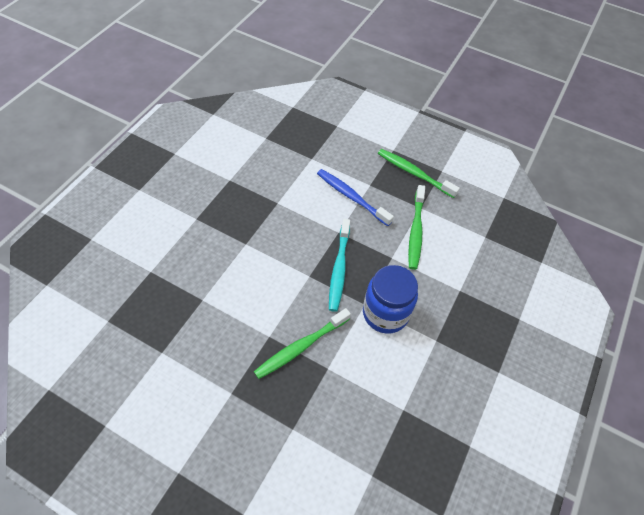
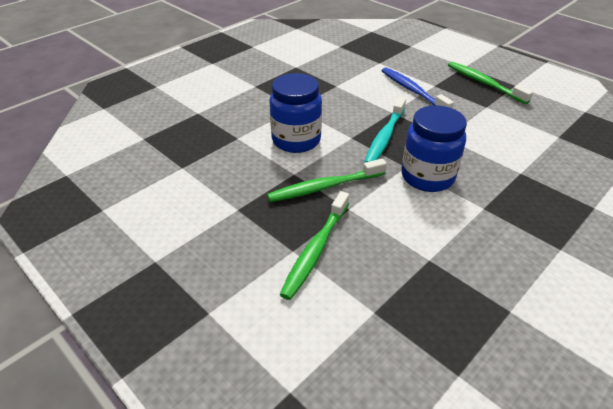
camera: 20 degrees right, 15 degrees down
green toothbrush [408,185,425,270] -> green toothbrush moved to [279,191,349,300]
none -> blue jar [270,73,322,153]

